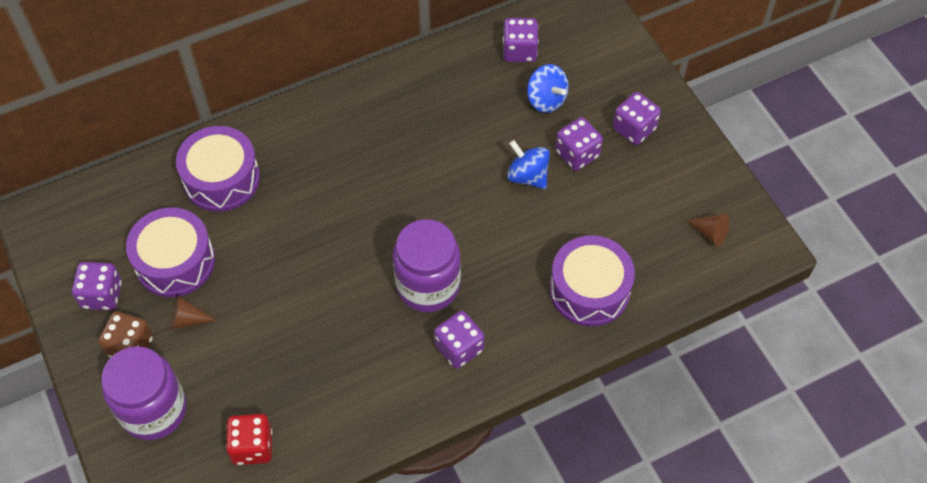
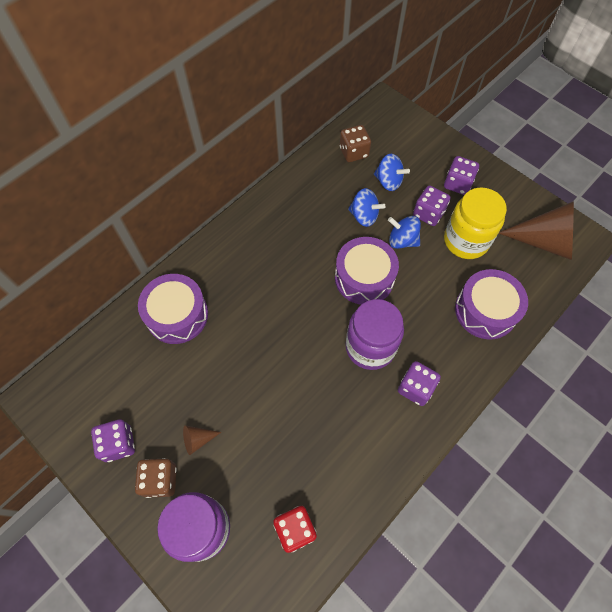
camera: 20 degrees left, 5 degrees up
purple drum [126,208,215,297] -> purple drum moved to [335,237,399,305]
purple dice [503,18,539,62] -> brown dice [340,125,371,162]
brown cone [685,214,729,246] -> brown cone [499,201,574,260], size x2.29
none -> blue spinning top [348,188,386,227]
none -> yellow jar [444,187,507,259]

